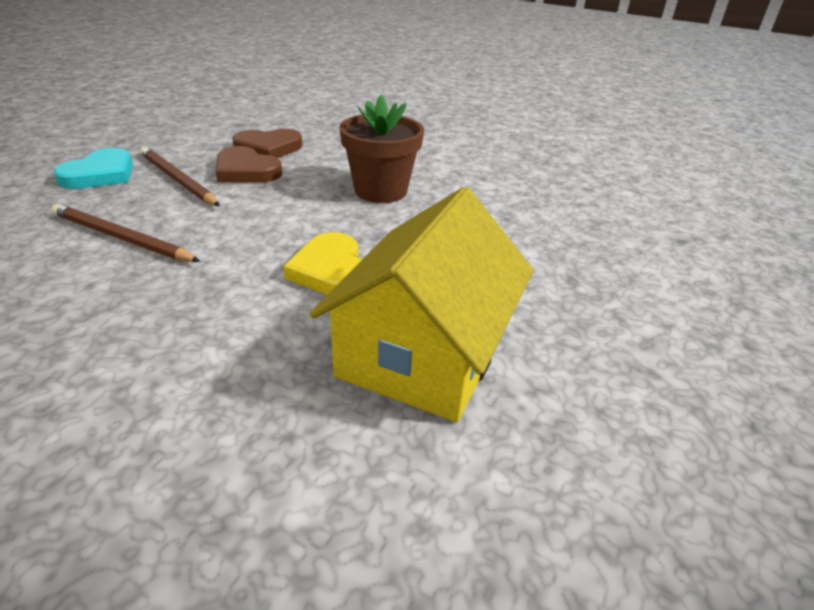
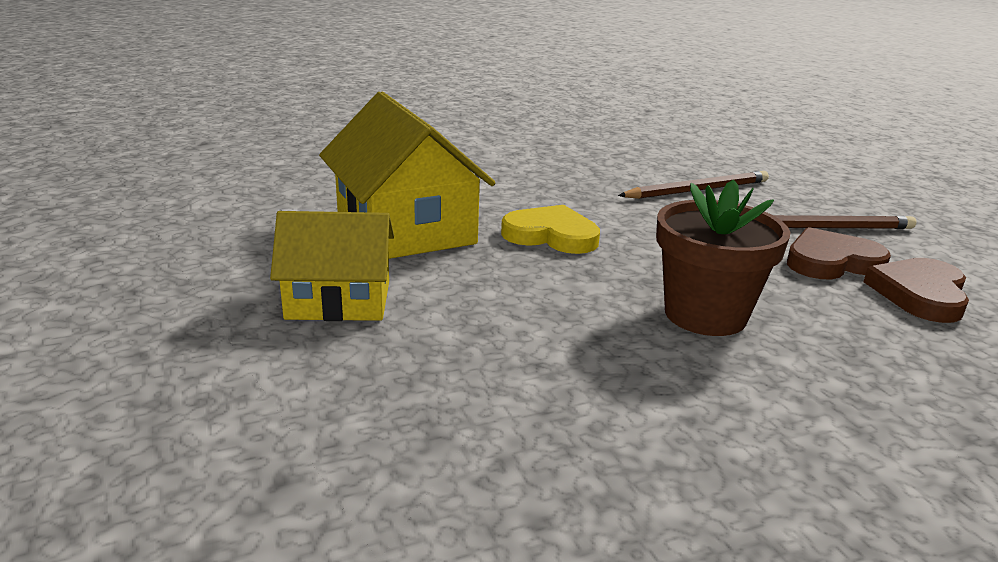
camera: 130 degrees right, 10 degrees down
turquoise heart [54,148,133,189] -> none
none -> yellow house [270,211,394,321]

